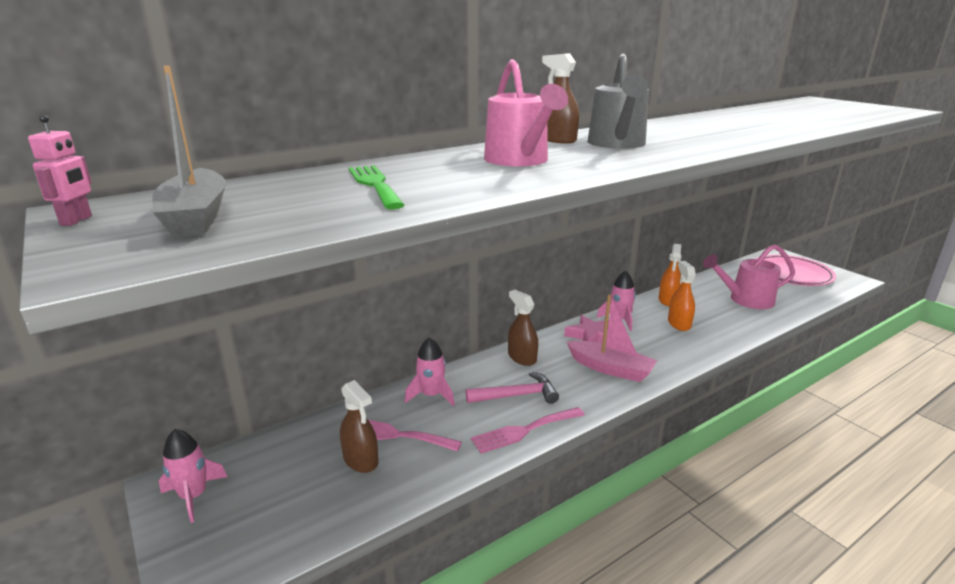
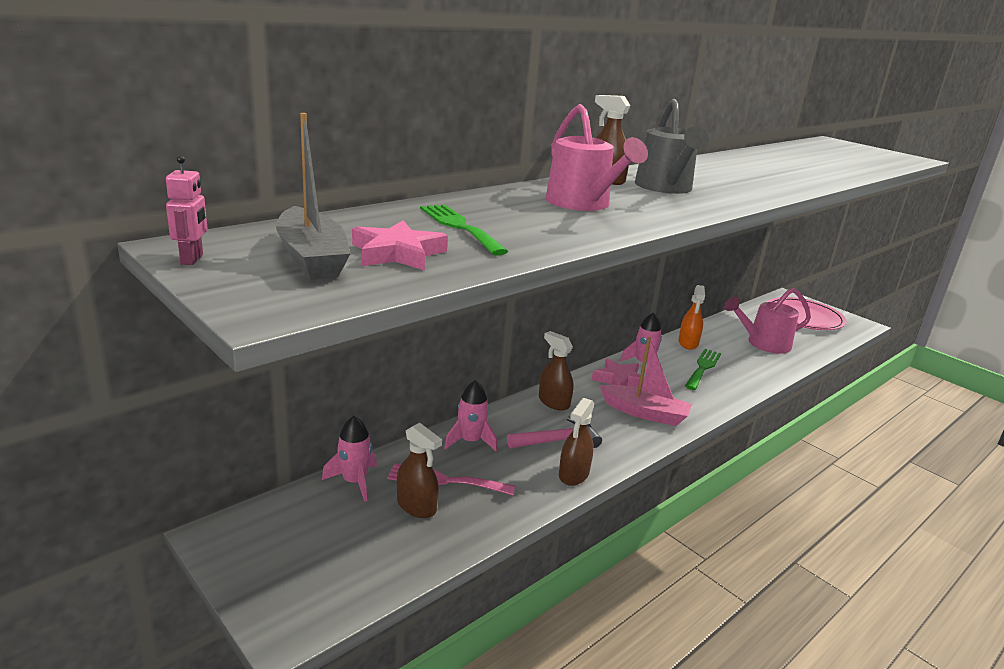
camera: 10 degrees left, 0 degrees up
pink rocket [159,429,227,523] -> pink rocket moved to [322,416,377,502]
pink fork [471,407,585,454] -> brown spray bottle [559,398,594,486]
orange spray bottle [668,261,696,331] -> green fork [685,349,721,390]
none -> pink star [352,220,448,271]

